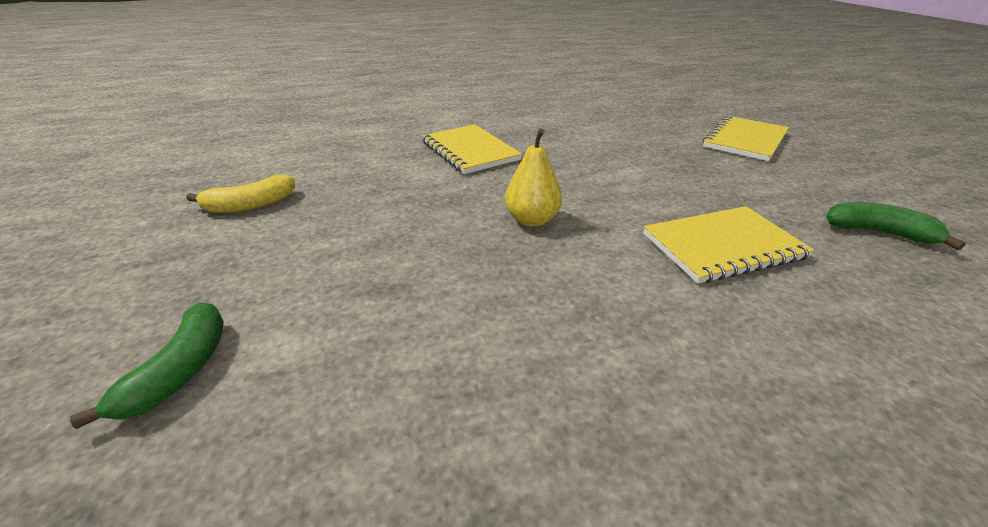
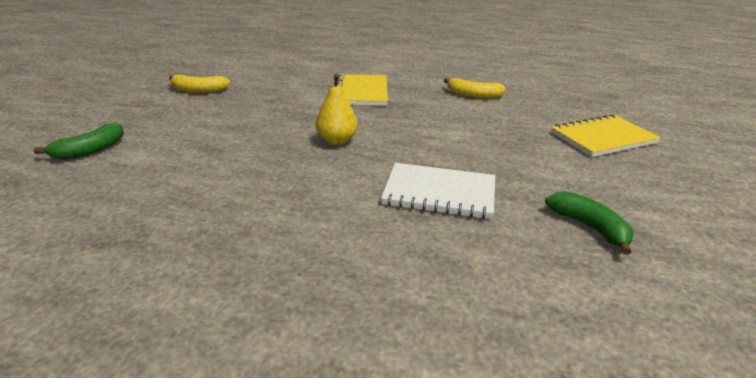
camera: 30 degrees right, 5 degrees down
yellow notebook [643,206,814,284] -> white notebook [381,163,495,219]
none -> yellow banana [444,78,506,99]

